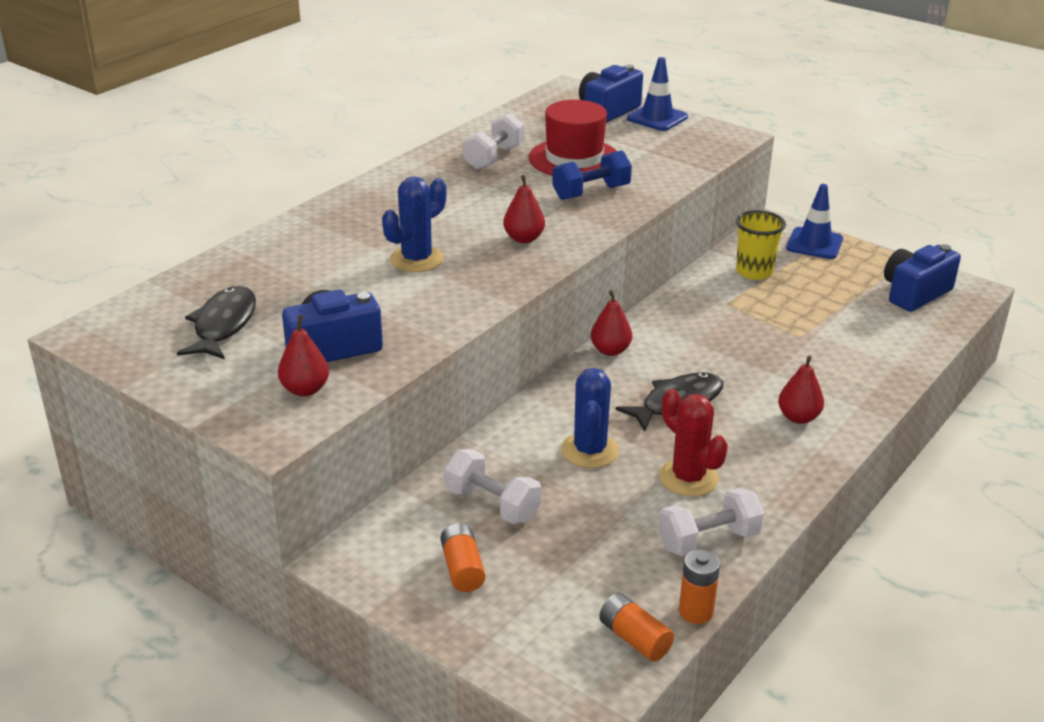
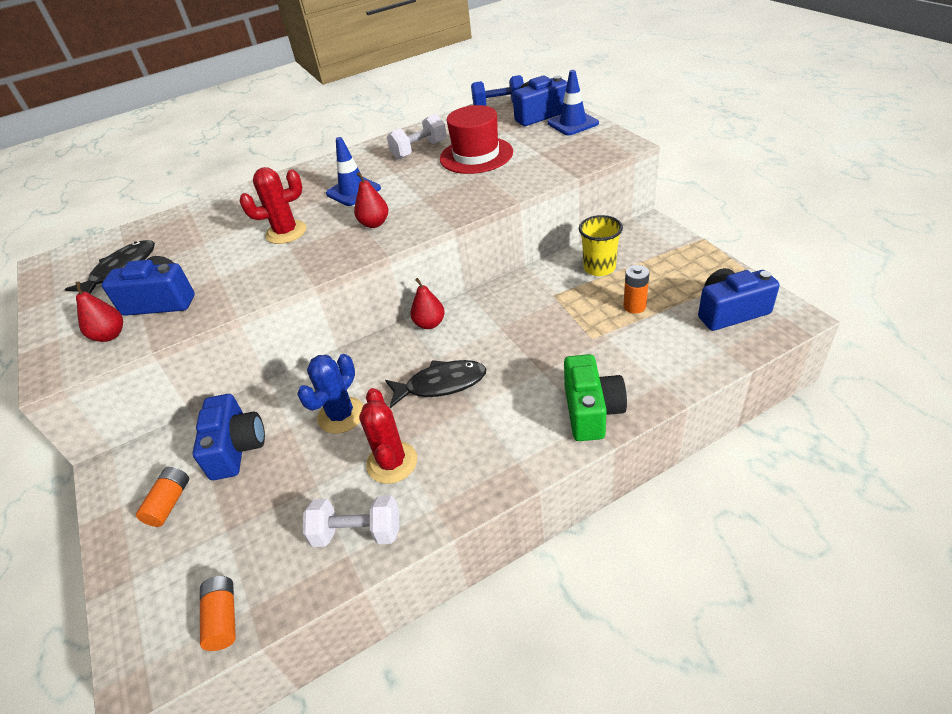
camera: 30 degrees right, 10 degrees up
blue cactus [382,176,446,272] -> red cactus [240,167,306,244]
white dumbbell [444,449,541,524] -> blue camera [193,394,265,480]
blue dumbbell [552,150,632,200] -> blue dumbbell moved to [471,75,524,106]
orange battery [679,550,720,624] -> orange battery moved to [623,265,649,314]
red pear [778,356,824,424] -> none
blue traffic cone [786,184,843,259] -> blue traffic cone moved to [326,137,381,206]
none -> green camera [564,354,627,441]

